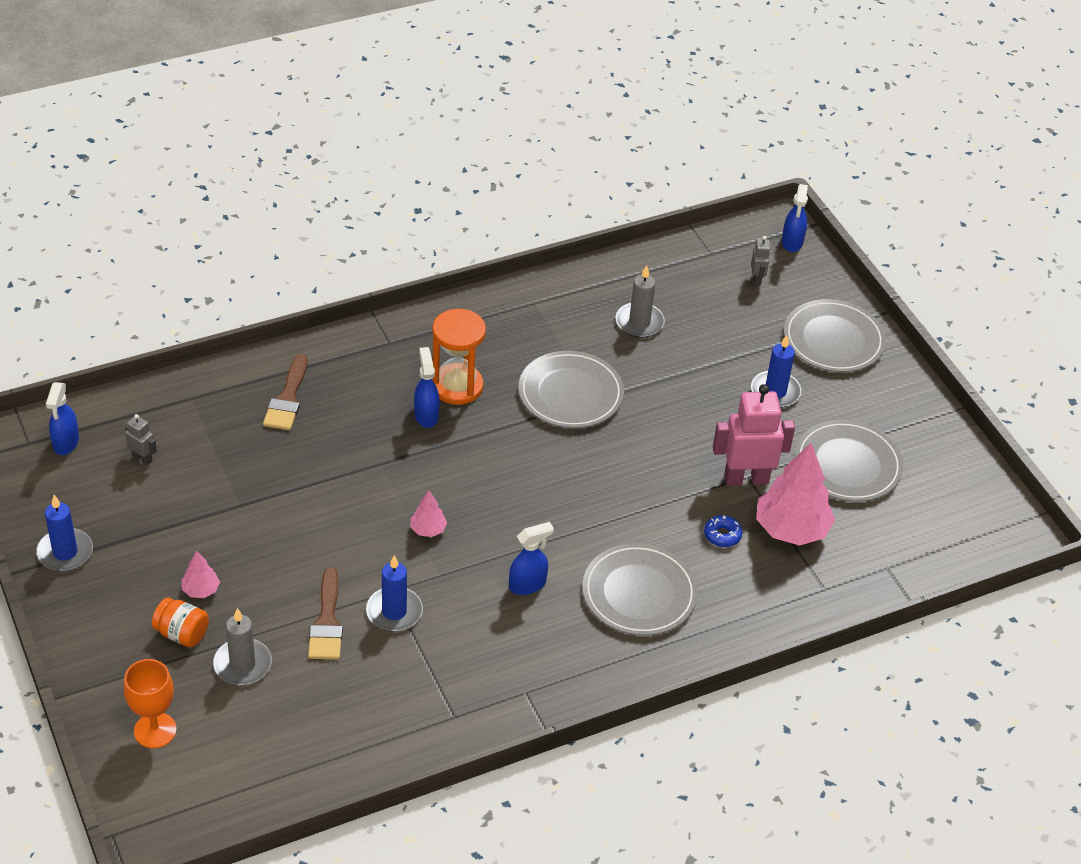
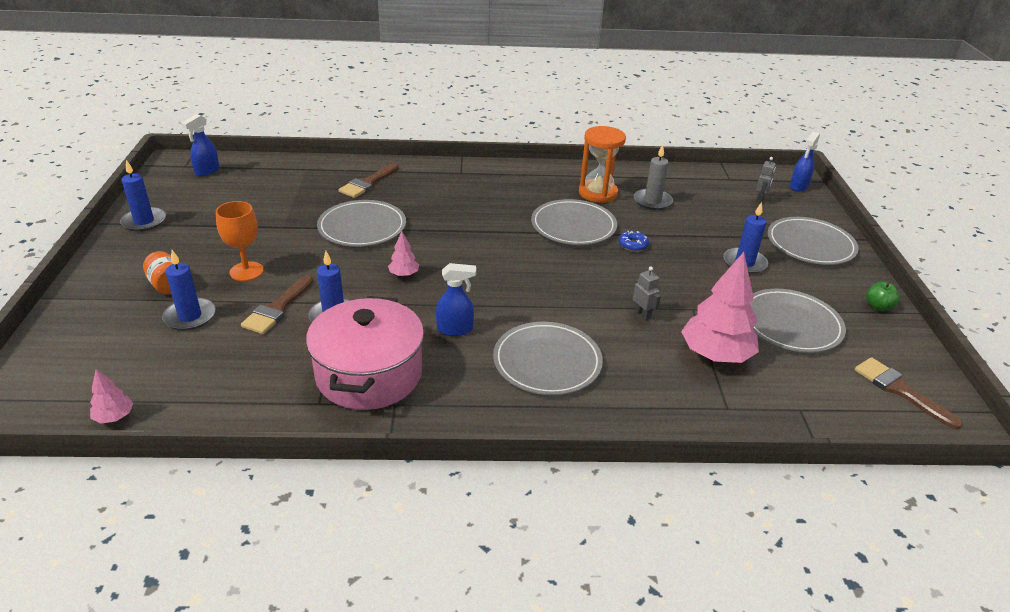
camera: 25 degrees right, 10 degrees down
orange goblet [124,659,177,748] -> orange goblet moved to [216,201,264,281]
grey robot [125,414,157,465] -> grey robot moved to [633,266,661,321]
pink tree [182,551,220,598] -> pink tree moved to [90,369,133,424]
grey candle [213,608,272,685] -> blue candle [162,250,216,331]
blue spray bottle [414,347,440,428] -> none
orange hourglass [432,309,486,405] -> orange hourglass moved to [579,126,626,203]
blue donut [704,515,742,547] -> blue donut moved to [619,231,649,252]
pink robot [713,384,795,486] -> none
none -> pink pot [306,296,424,410]
none -> grey plate [317,200,406,247]
none -> brown brush [854,357,963,429]
none -> green apple [866,282,899,311]

